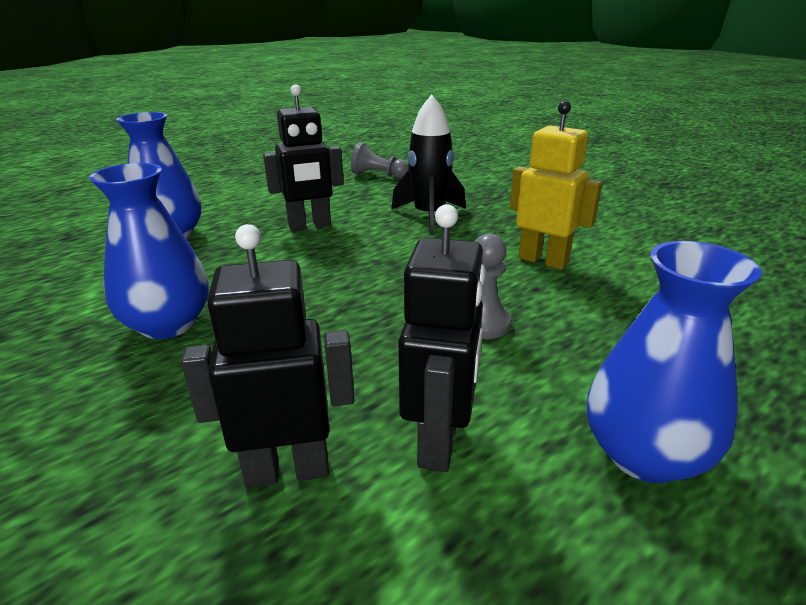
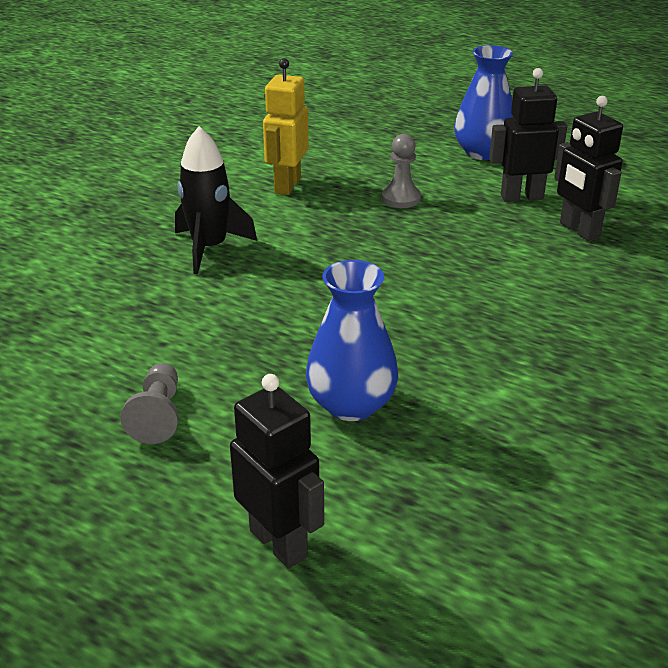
camera: 110 degrees left, 5 degrees up
blue vase [89,163,209,339] -> none
black robot [263,85,344,231] -> black robot moved to [230,374,324,569]
grey pawn [351,142,409,178] -> grey pawn moved to [120,363,179,444]

